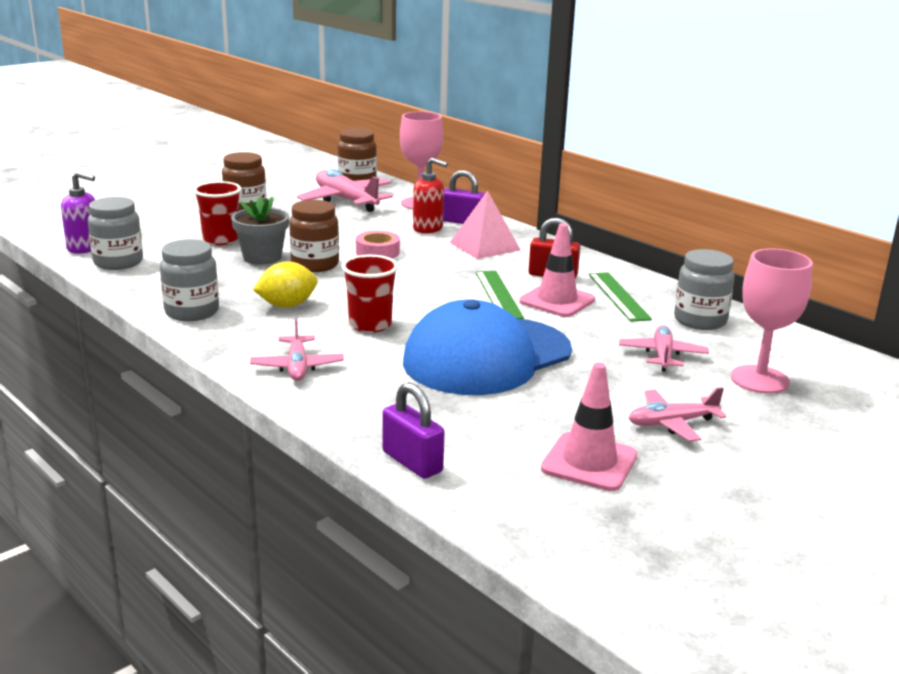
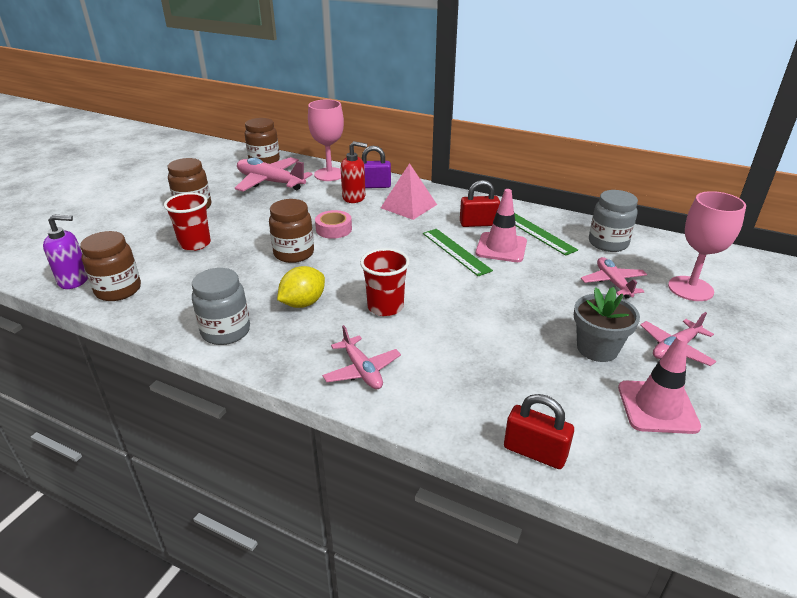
camera: 20 degrees left, 10 degrees up
grey jar [88,197,143,270] -> brown jar [80,231,141,301]
grey flower pot [231,196,289,265] -> grey flower pot moved to [574,287,640,362]
purple padlock [382,382,444,479] -> red padlock [504,394,574,469]
blue cap [403,299,572,395] -> none

